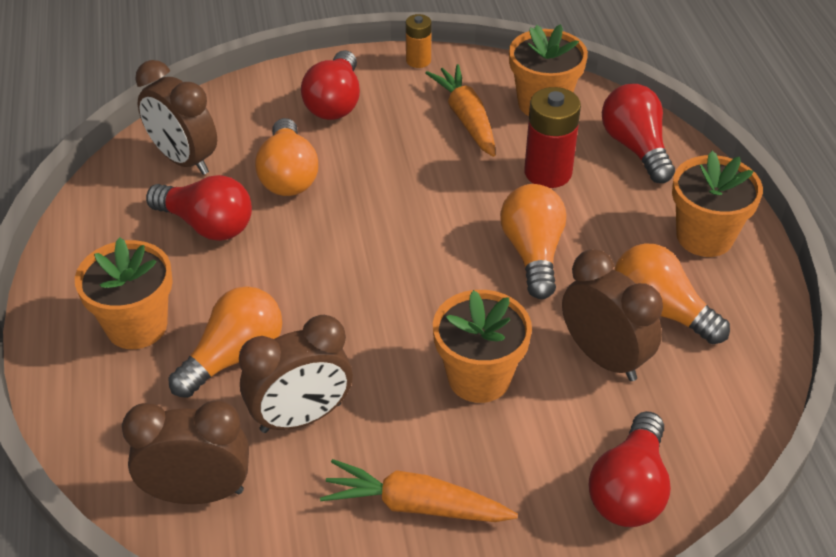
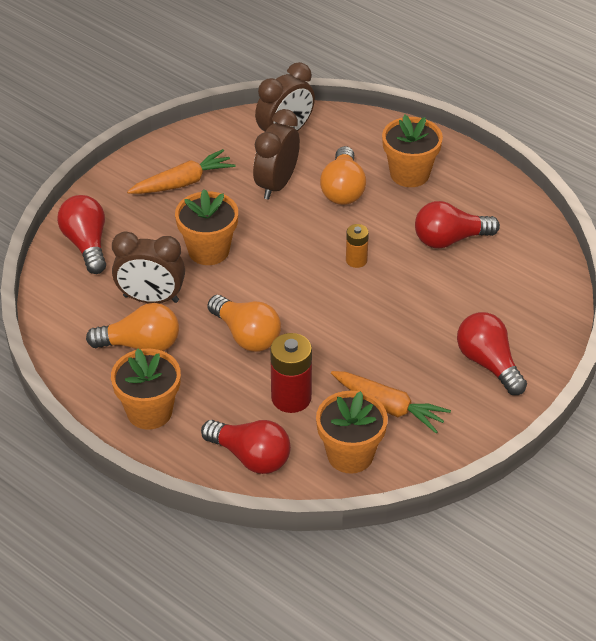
camera: 140 degrees right, 0 degrees up
brown clock [135,60,217,175] -> none
orange light bulb [255,118,318,196] -> none
orange battery [406,14,432,68] -> orange battery moved to [346,224,369,268]

